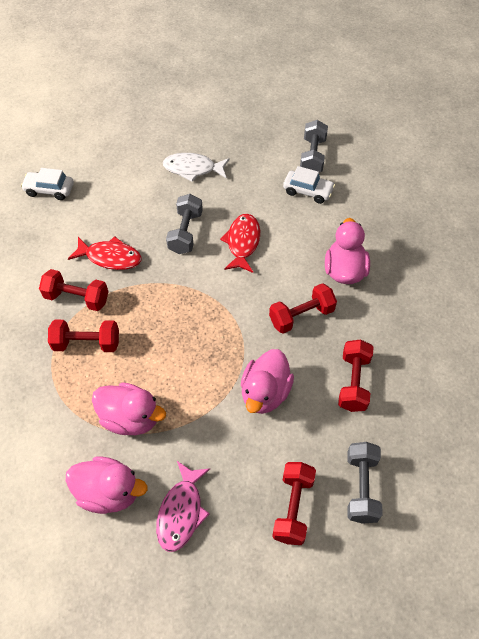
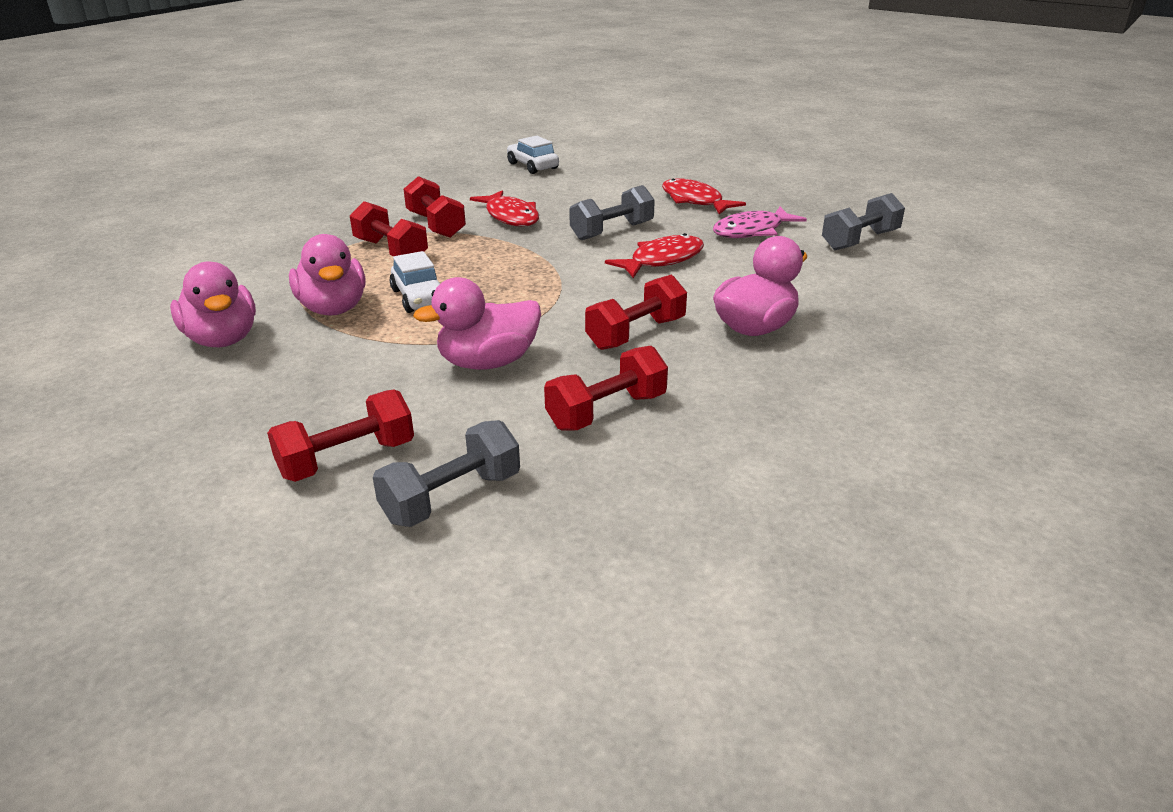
camera: 45 degrees right, 25 degrees down
pink fish [156,461,210,552] -> pink fish moved to [713,207,807,238]
white fish [163,153,230,182] -> red fish [662,178,746,214]
red dumbbell [269,283,337,334] -> red dumbbell turned 60 degrees counterclockwise [585,275,687,350]
white car [283,166,335,204] -> white car moved to [390,251,440,313]

